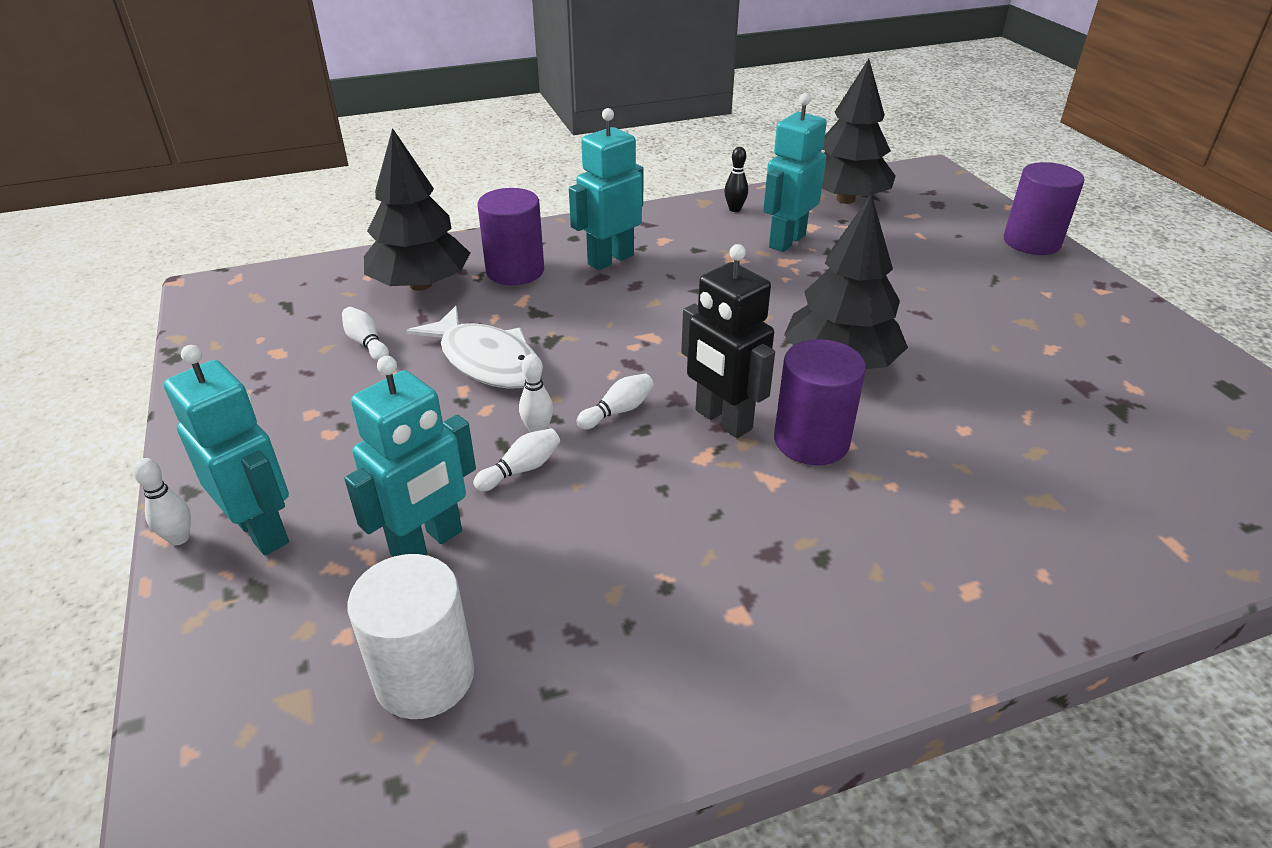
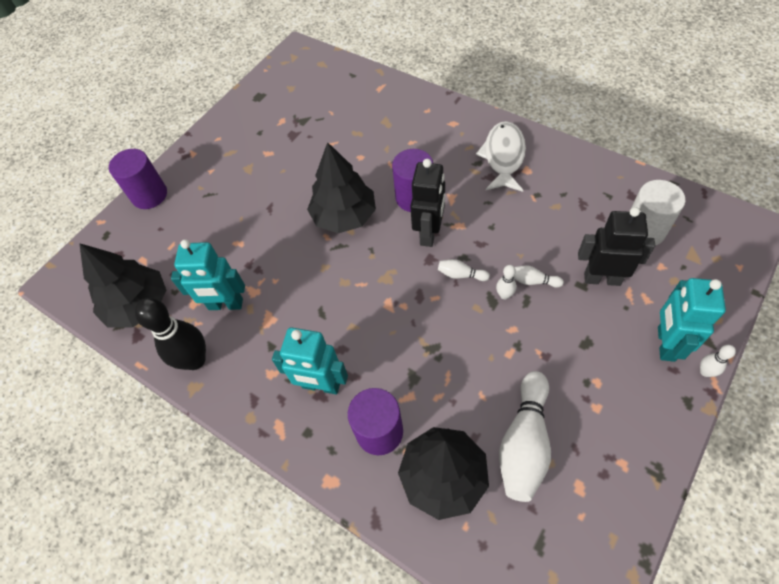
camera: 120 degrees left, 20 degrees up
white bowling pin [342,307,389,361] -> white bowling pin [499,371,551,502], size x2.17
turquoise robot [344,356,476,557] -> black robot [578,207,655,286]
white fish [406,306,537,389] -> white fish moved to [476,121,526,192]
black bowling pin [724,147,748,212] -> black bowling pin [135,298,206,370], size x2.17

